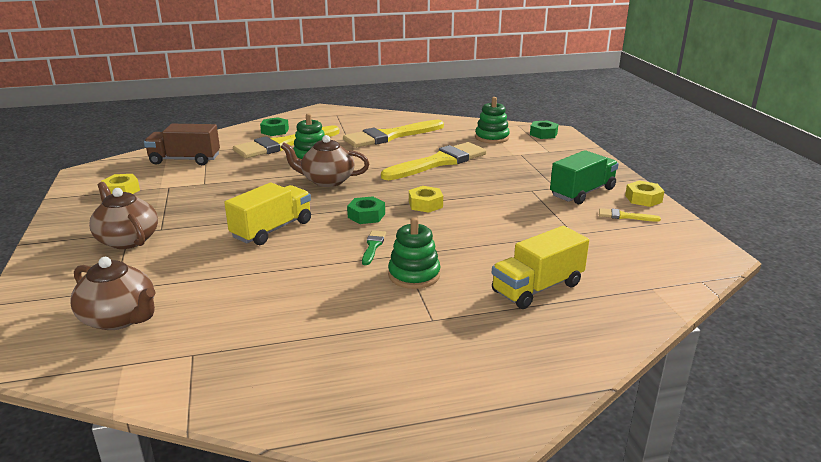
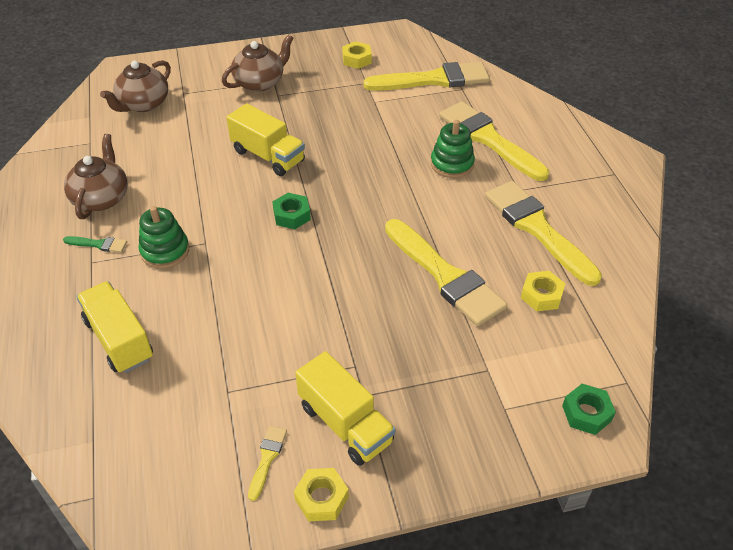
camera: 90 degrees right, 20 degrees up
brown truck [144,124,220,165] -> yellow brush [363,62,490,91]
green nut [260,117,289,136] -> none
brown teapot [281,135,369,187] -> brown teapot moved to [64,134,128,219]
green brush [362,230,386,265] -> green brush moved to [63,236,127,253]
yellow nut [409,186,443,213] -> yellow nut moved to [521,271,566,311]
green stacking toy [475,97,510,144] -> none
green truck [550,150,619,204] -> yellow truck [295,351,395,466]

